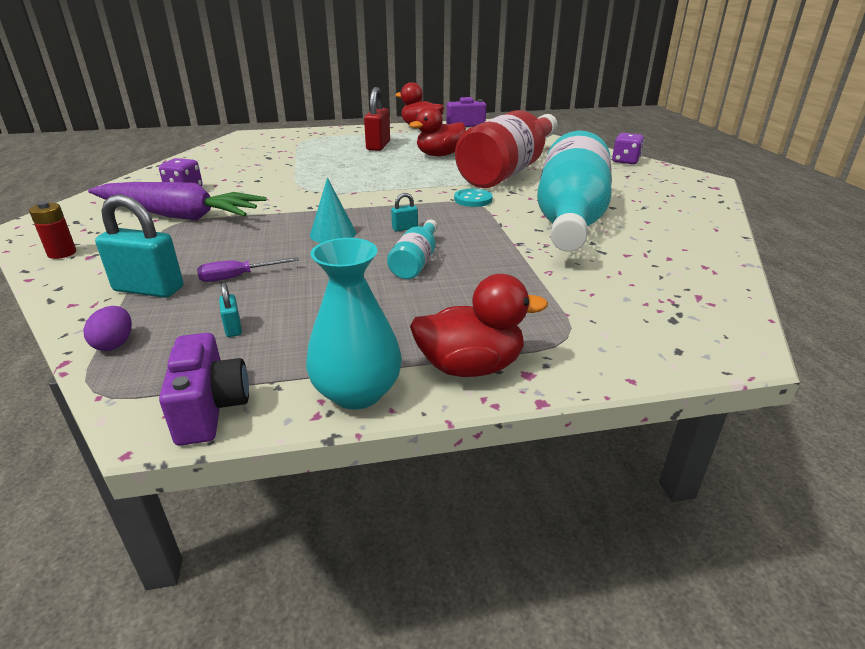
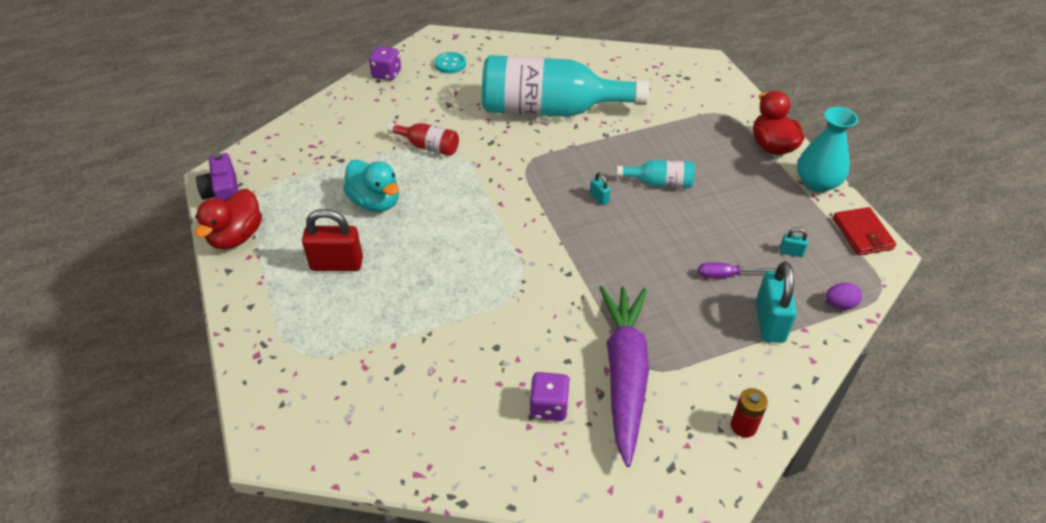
camera: 100 degrees left, 15 degrees up
purple camera [159,333,249,446] -> red wallet [833,207,896,255]
purple screwdriver [197,257,299,282] -> purple screwdriver turned 120 degrees clockwise [698,262,777,279]
turquoise padlock [219,283,242,337] -> turquoise padlock turned 45 degrees clockwise [780,228,808,257]
turquoise cone [310,178,356,243] -> none
red duck [409,106,466,156] -> turquoise duck [343,160,399,212]
turquoise button [454,189,493,207] -> turquoise button moved to [435,52,466,74]
red bottle [455,110,558,188] -> red bottle [387,123,459,156], size x0.43

